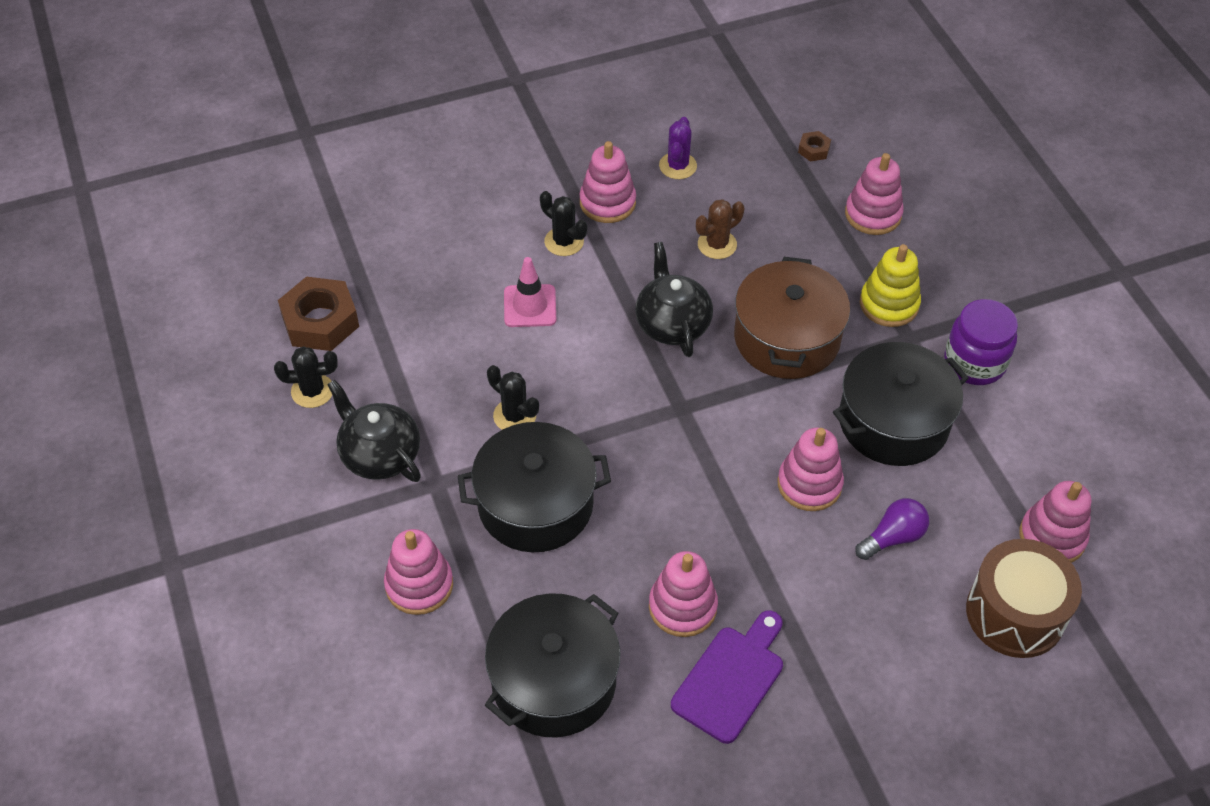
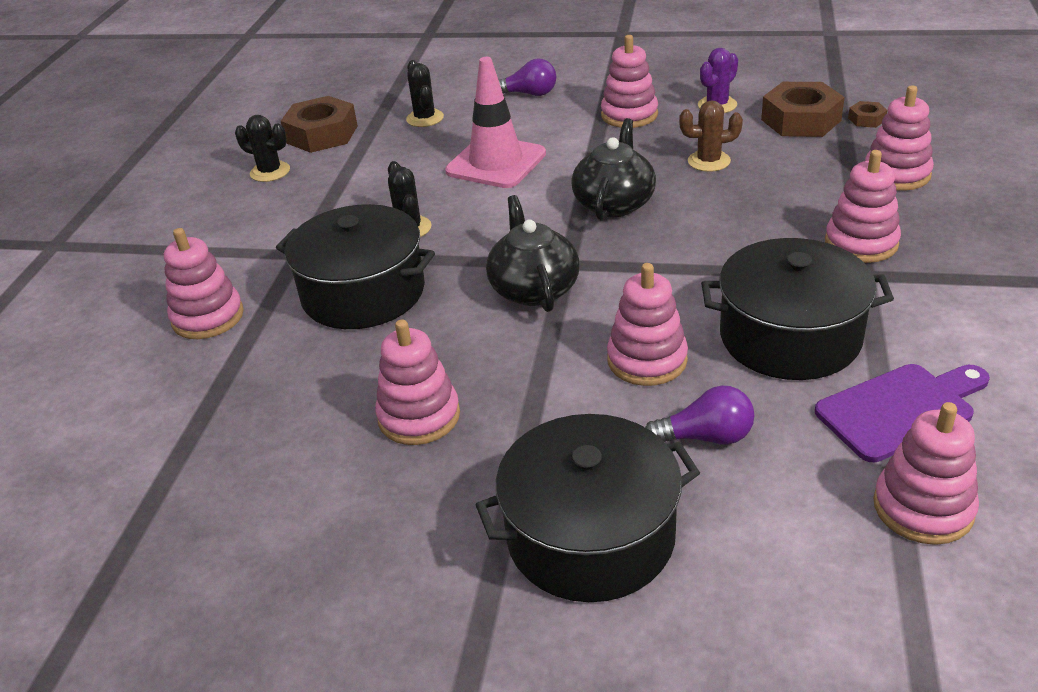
camera: 35 degrees right, 15 degrees down
black teapot [327,379,421,482] -> black teapot moved to [486,195,580,312]
black pot [485,593,620,737] -> black pot moved to [476,414,700,602]
pink traffic cone [504,257,556,327] -> pink traffic cone [445,57,546,188], size x1.55
black cactus [540,191,587,256] -> black cactus moved to [406,60,444,127]
purple cutting board [671,610,783,744] -> purple cutting board moved to [815,364,990,462]
brown pot [734,257,850,379] -> none
yellow stacking toy [860,244,921,327] -> pink stacking toy [825,150,901,263]
purple jar [944,299,1018,385] -> none
brown drum [966,539,1082,658] -> none
none -> purple light bulb [498,58,556,96]
none -> brown nut [761,82,845,137]

